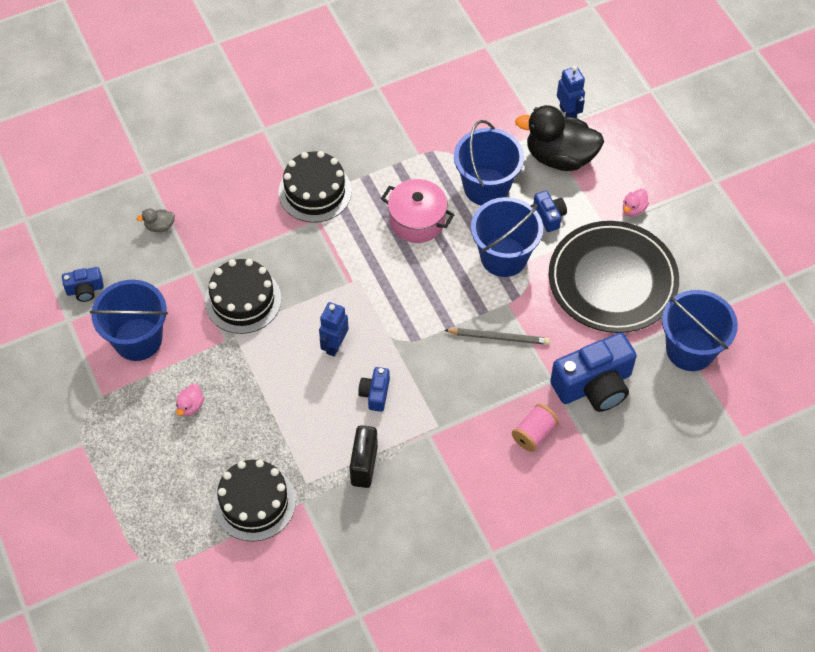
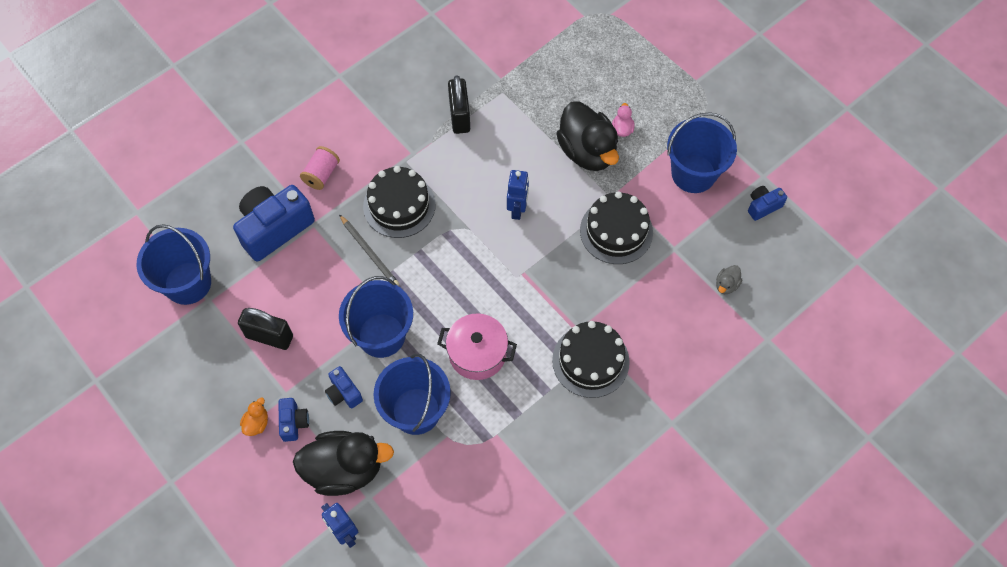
camera: 165 degrees right, 5 degrees up
grey duck [137,208,175,232] -> grey duck turned 150 degrees clockwise [716,265,742,294]
black cake [213,459,296,541] -> black cake moved to [363,166,435,238]
blue camera [358,367,390,412] -> blue camera moved to [278,398,309,442]
grey pencil [444,328,550,345] -> grey pencil turned 120 degrees counterclockwise [339,214,399,286]
black plate [549,221,679,333] -> black padlock [238,308,293,350]
pink duck [623,189,649,217] -> orange duck [240,397,268,436]
none -> black duck [556,101,619,171]

